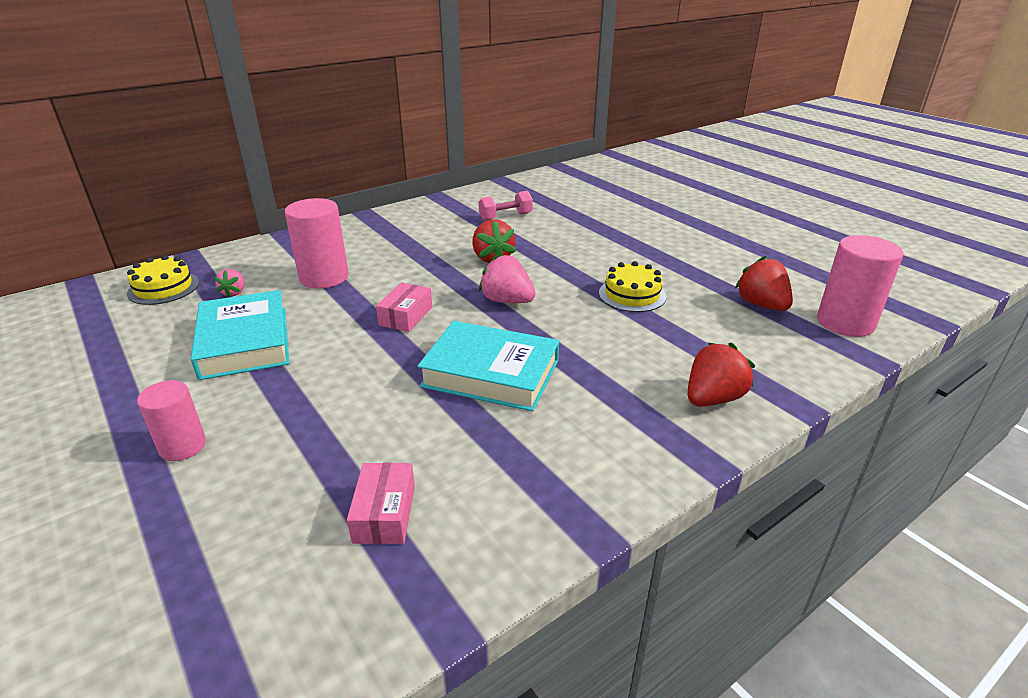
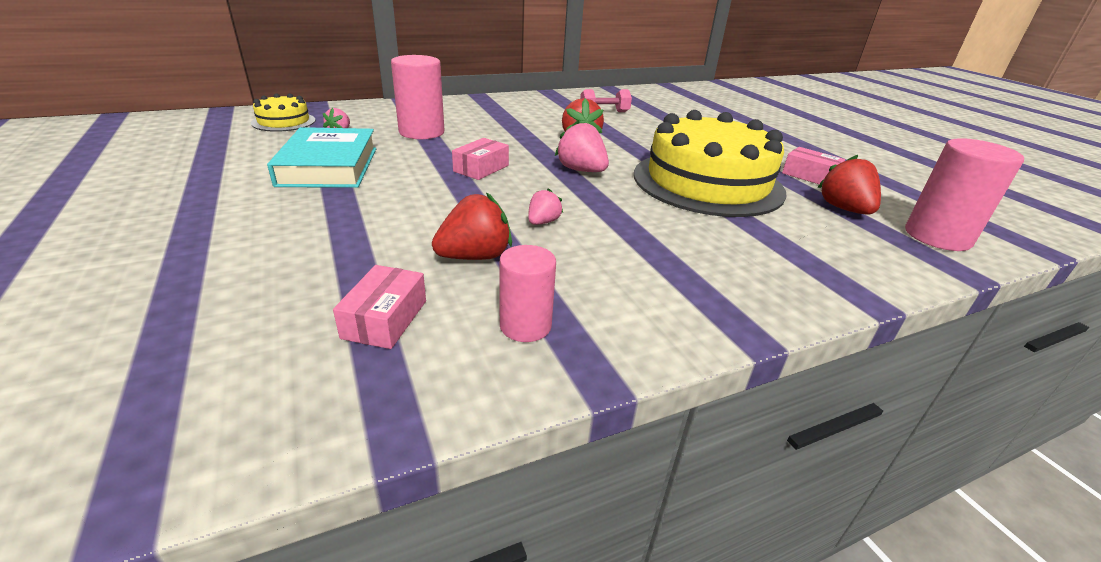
camera: 10 degrees right, 0 degrees up
pink cylinder [137,380,206,461] -> pink cylinder moved to [500,245,556,342]
turquoise book [417,321,559,412] -> pink strawberry [528,188,563,225]
yellow cake [599,261,667,312] -> yellow cake [634,110,787,217], size x2.19
red strawberry [688,343,755,407] -> red strawberry moved to [432,192,512,260]
none -> pink box [782,147,845,184]

